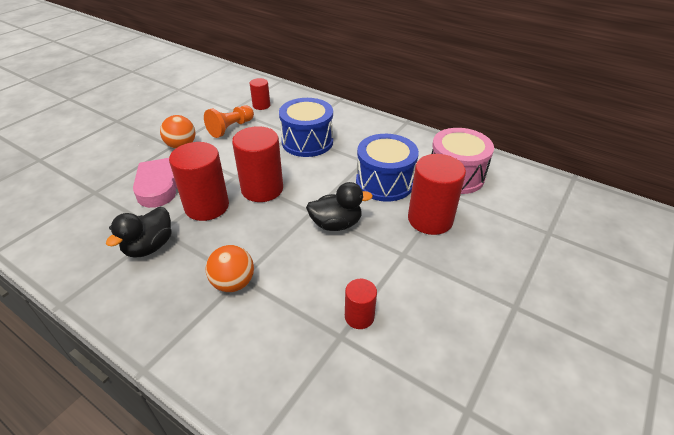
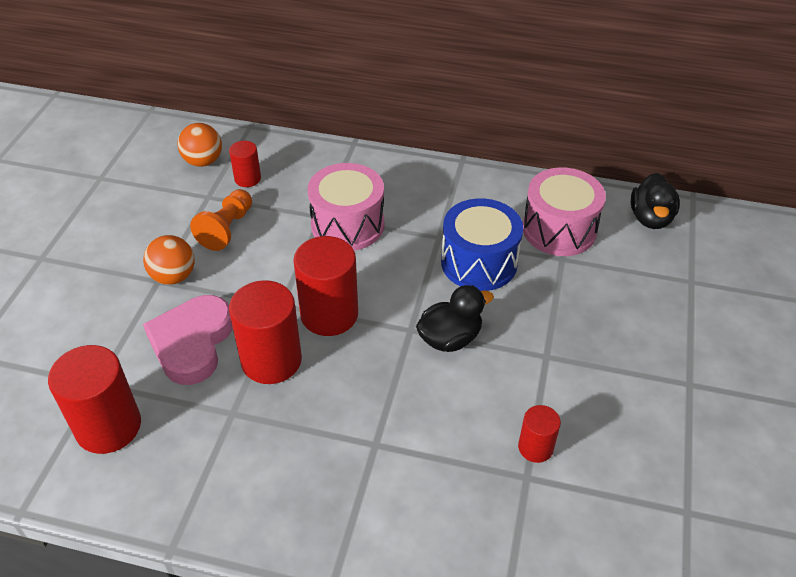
camera: 20 degrees left, 5 degrees up
black duck [106,207,172,257] -> black duck moved to [631,173,680,229]
orange ball [206,245,254,292] -> orange ball moved to [178,123,222,167]
blue drum [279,98,333,157] -> pink drum [308,163,384,251]
red cylinder [408,154,466,235] -> red cylinder moved to [48,345,141,454]

